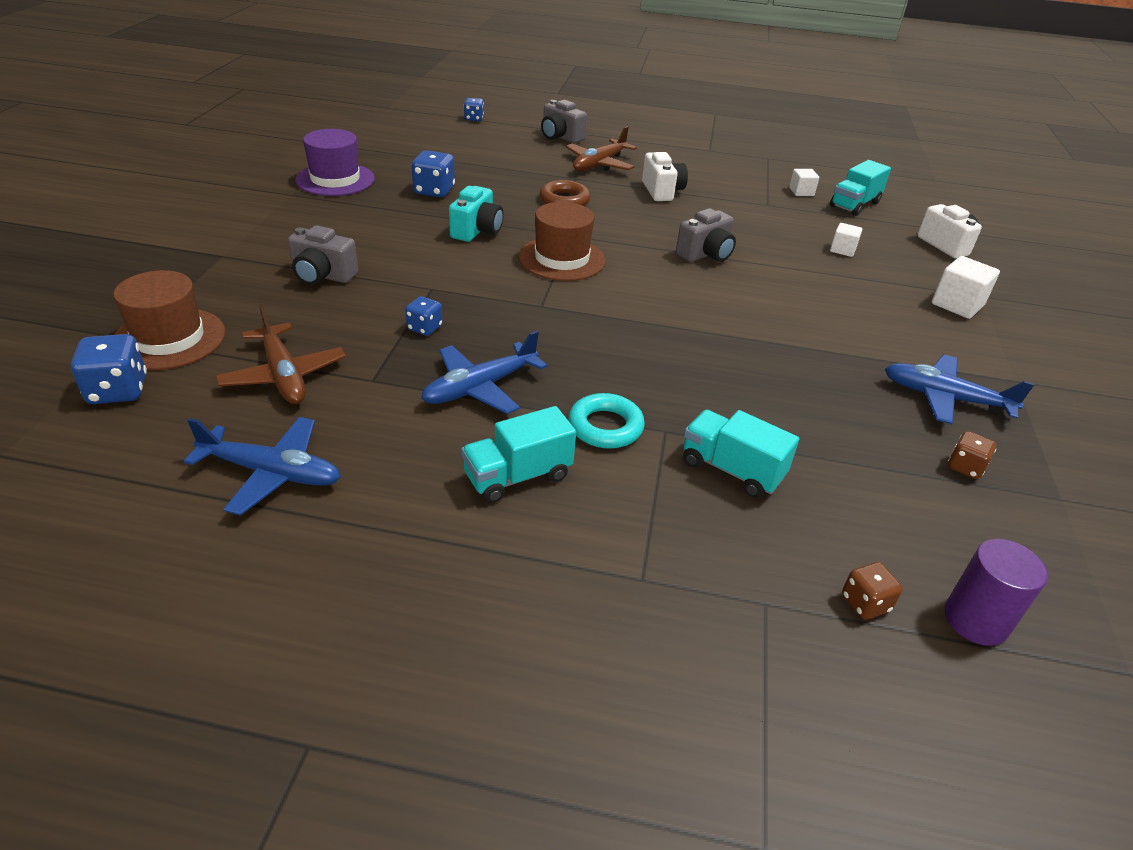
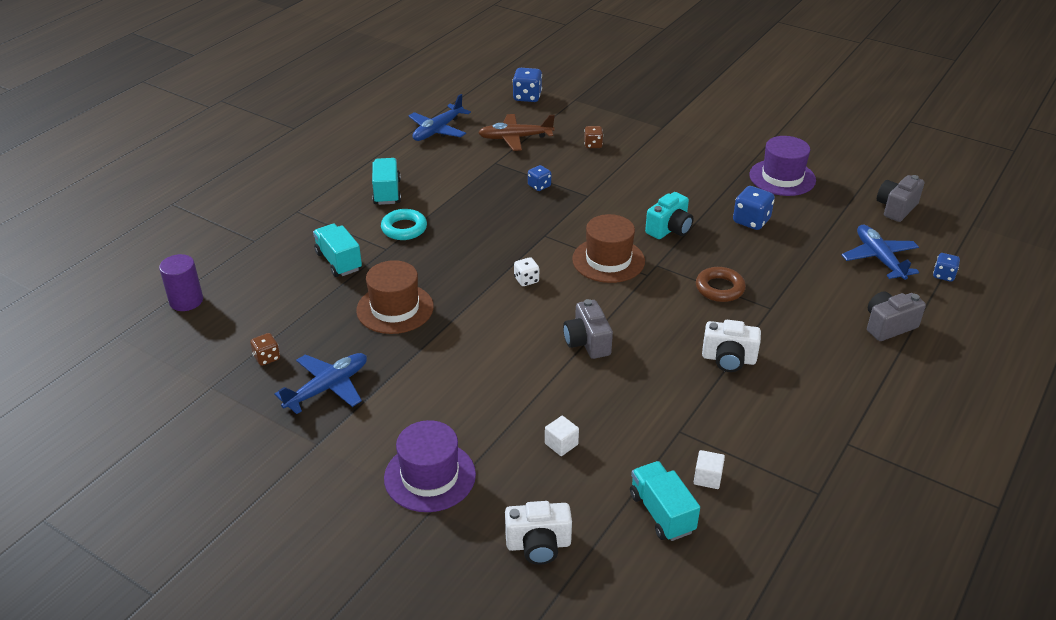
camera: 115 degrees right, 0 degrees up
brown hat [113,270,225,370] -> brown hat moved to [356,260,434,334]
grey camera [288,225,358,285] -> grey camera moved to [877,175,924,222]
blue plane [421,331,547,414] -> blue plane moved to [842,225,919,280]
turquoise camera [449,186,504,242] -> turquoise camera turned 90 degrees counterclockwise [645,192,693,239]
brown plane [566,126,637,171] -> none
turquoise truck [683,409,799,498] -> turquoise truck turned 90 degrees counterclockwise [313,224,362,277]
brown dice [842,562,903,620] -> brown dice moved to [584,126,603,148]
white cube [932,256,1000,319] -> purple hat [384,420,476,512]
none -> white dice [514,257,539,286]

